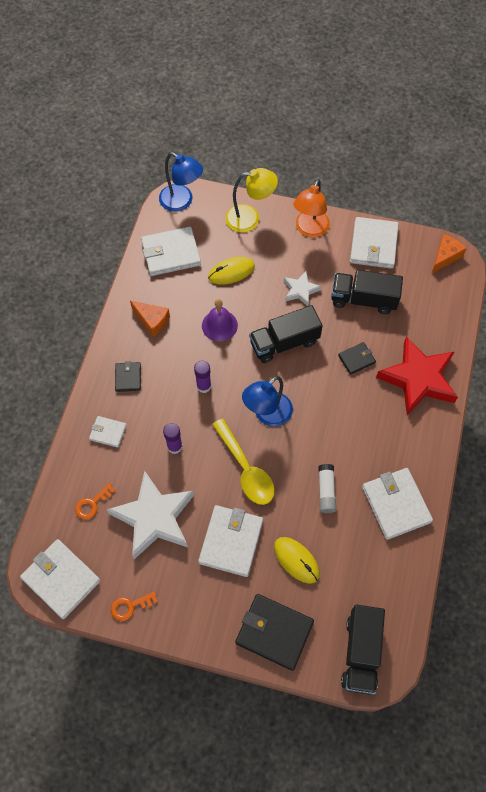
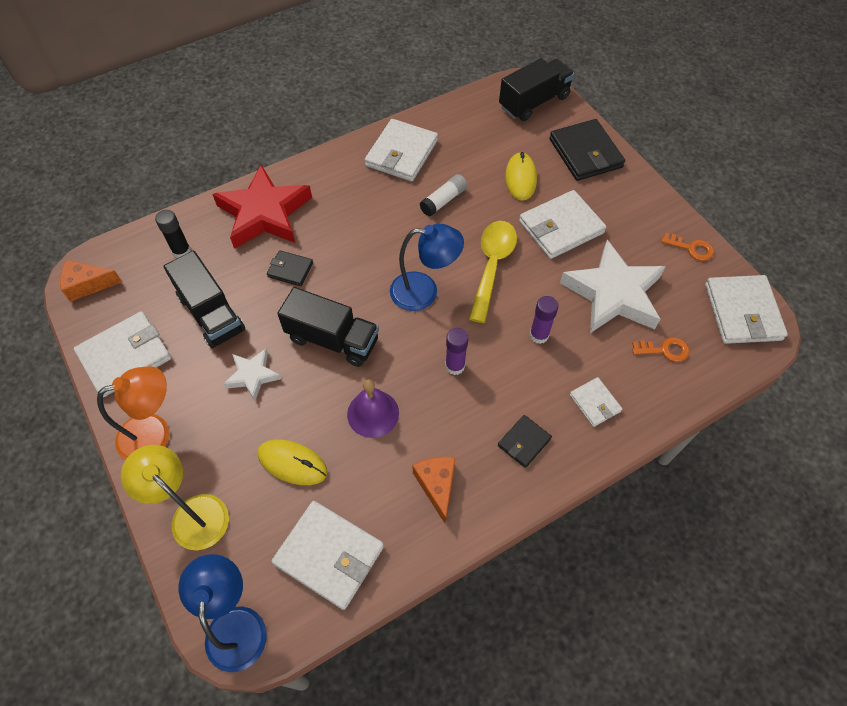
camera: 135 degrees left, 5 degrees down
none -> black glue stick [155,210,191,258]

